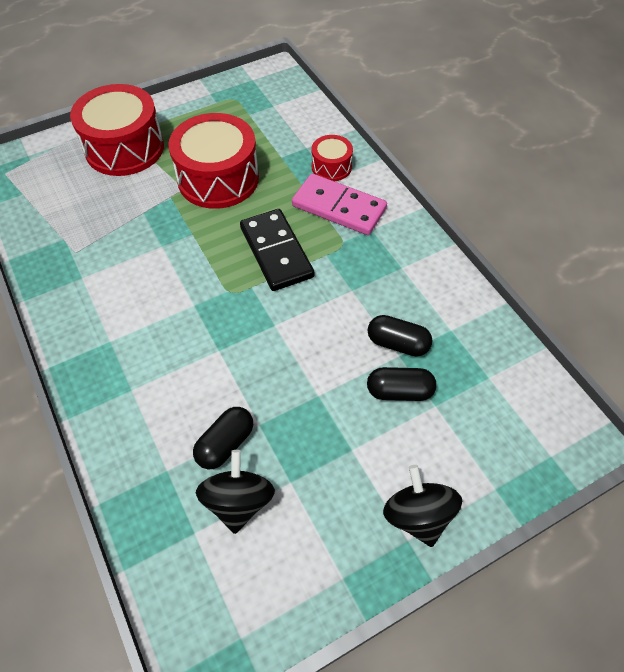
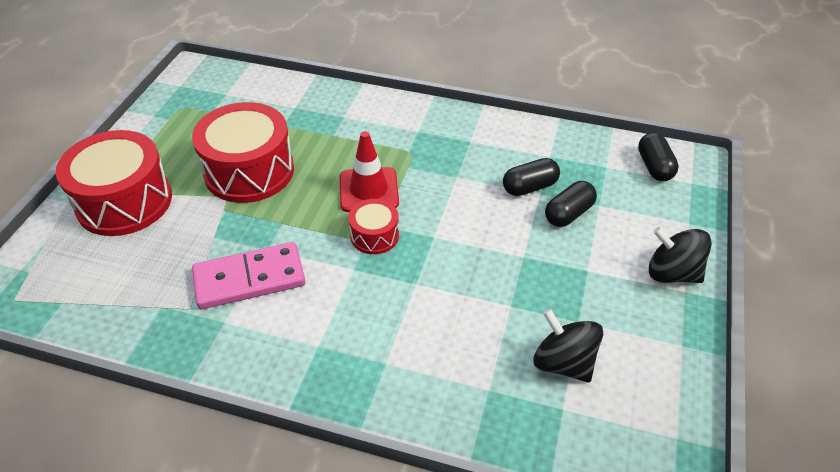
camera: 45 degrees left, 10 degrees down
black capsule [193,407,253,469] -> black capsule moved to [638,132,679,181]
black domino [240,209,314,291] -> red traffic cone [340,131,399,212]
pink domino [292,174,387,235] -> pink domino moved to [192,242,306,309]
red drum [312,135,353,181] -> red drum moved to [348,199,399,254]

